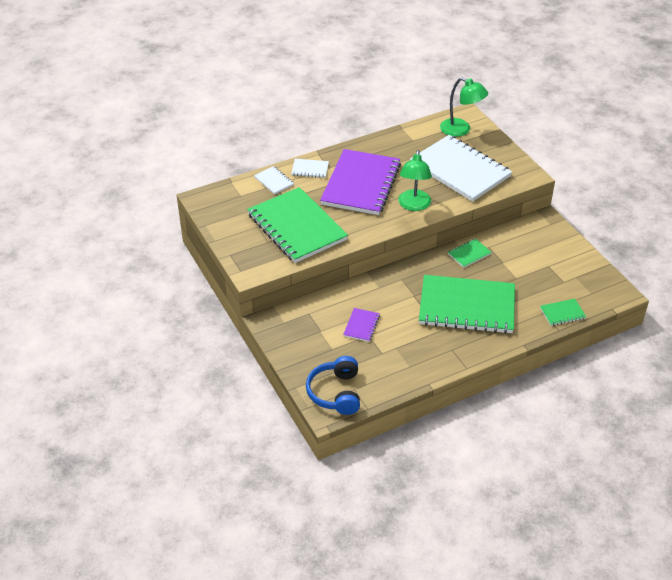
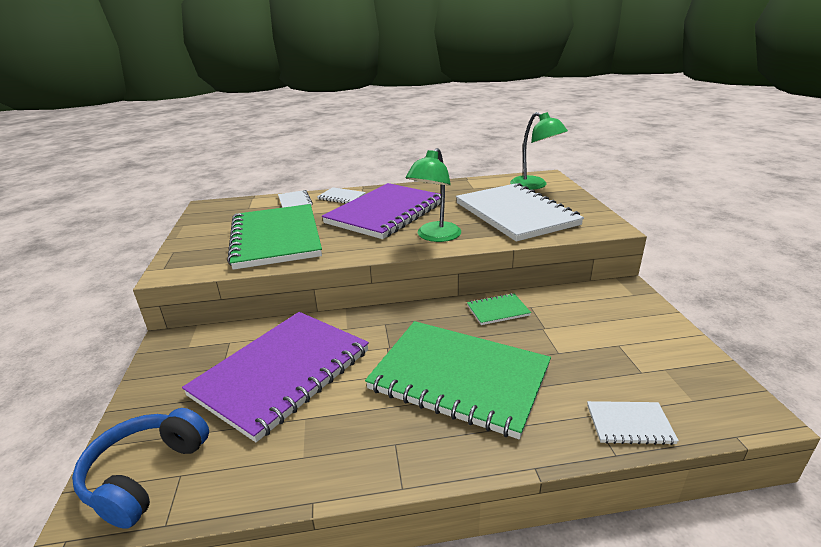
camera: 20 degrees right, 15 degrees down
purple notebook [343,308,380,342] -> purple notebook [182,312,369,442], size x2.43
green notebook [540,299,586,326] -> white notebook [587,401,679,445]

